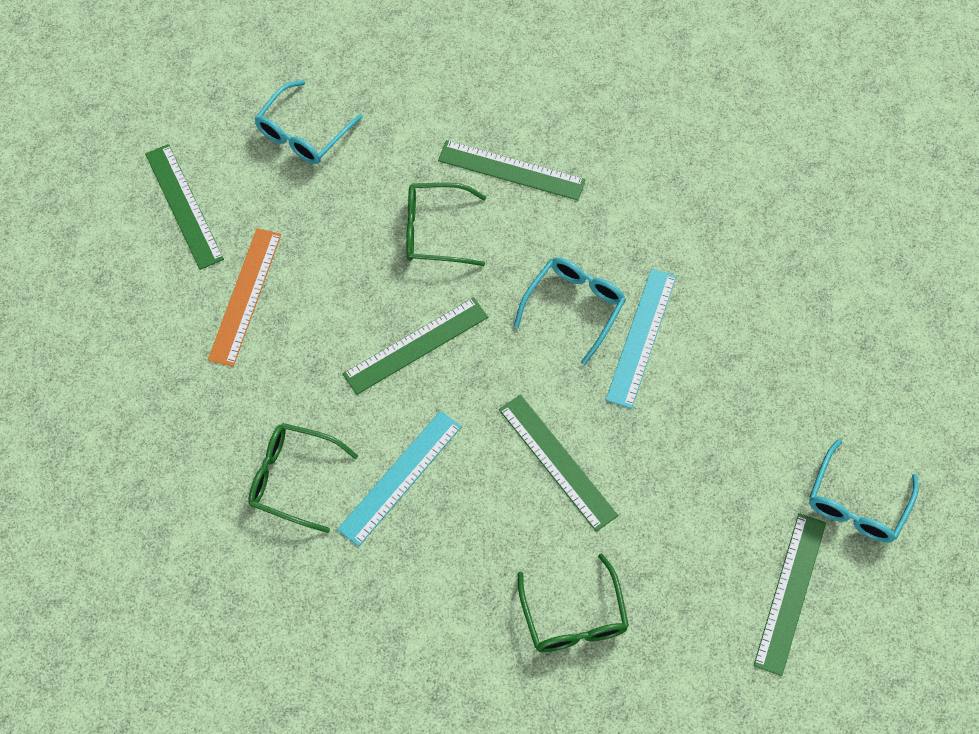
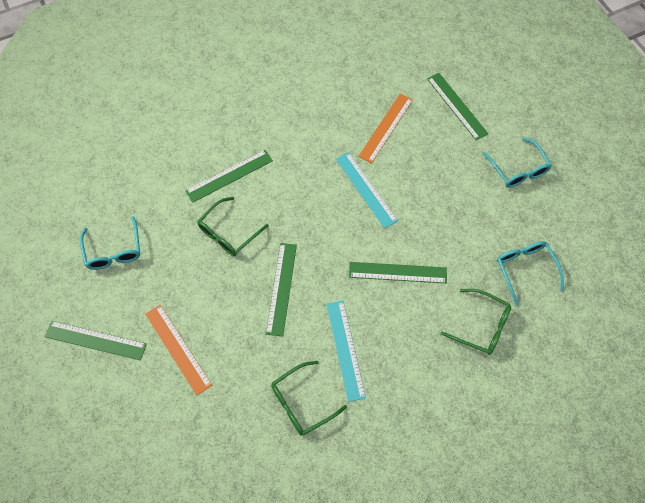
camera: 50 degrees left, 0 degrees up
turquoise glasses [514,258,626,365] -> turquoise glasses moved to [497,241,564,306]
green ruler [754,513,826,676] -> green ruler moved to [427,73,488,140]
none -> orange ruler [358,94,413,163]

